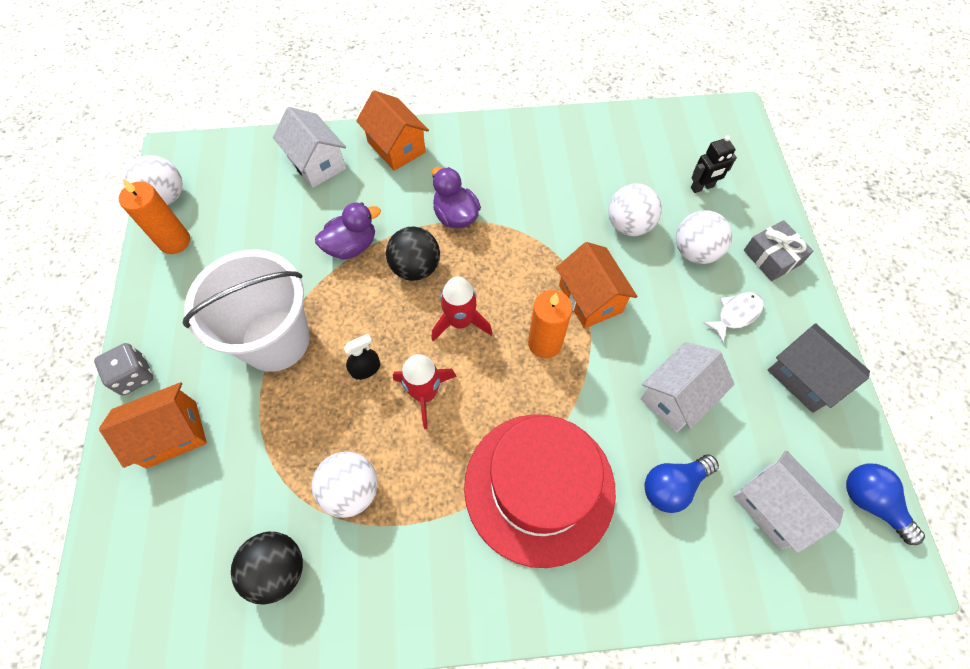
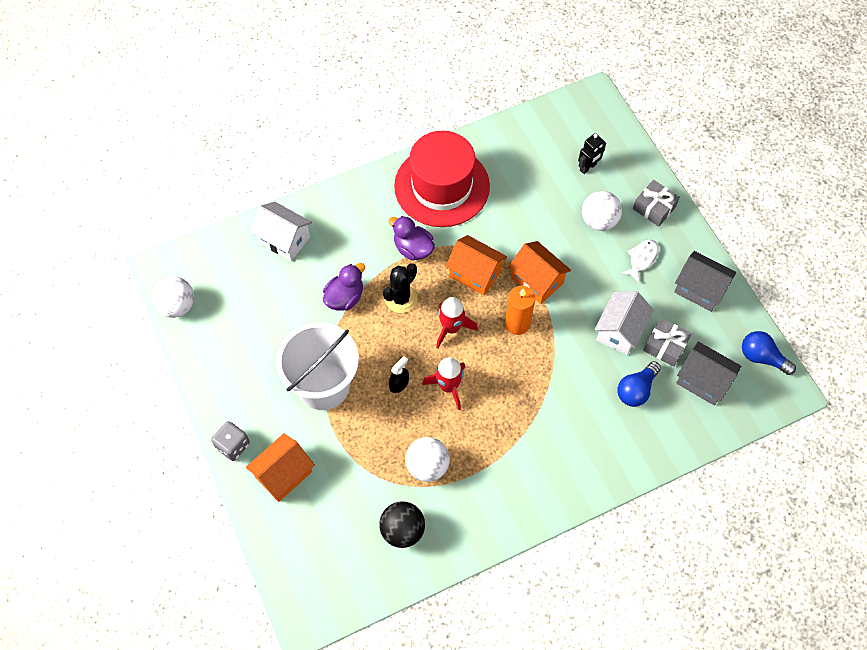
camera: 20 degrees left, 0 degrees up
orange candle [119,179,190,254] -> none
orange house [356,90,429,171] -> orange house moved to [445,235,507,296]
black ball [386,227,440,281] -> black cactus [383,263,418,313]
red hat [464,414,616,568] -> red hat moved to [394,131,490,227]
white ball [608,183,662,236] -> none
white house [733,450,844,553] -> grey house [676,342,741,405]
none -> grey gift [643,318,692,366]

